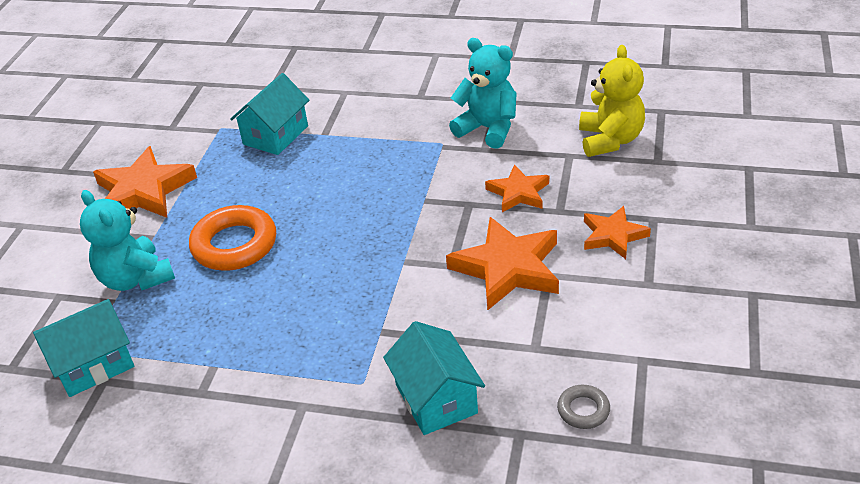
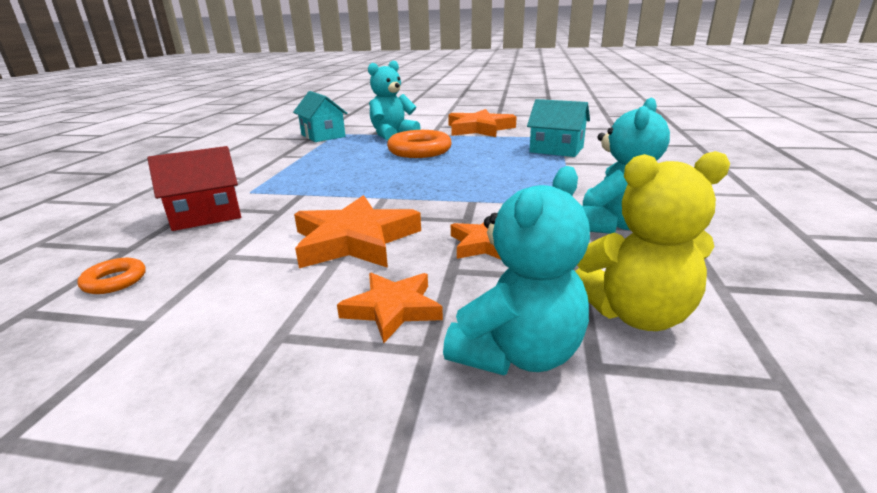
camera: 85 degrees right, 15 degrees down
turquoise house [383,321,485,435] -> red house [147,146,241,231]
grey ring [557,385,610,429] -> orange ring [77,258,146,294]
none -> turquoise teddy bear [443,166,590,375]

